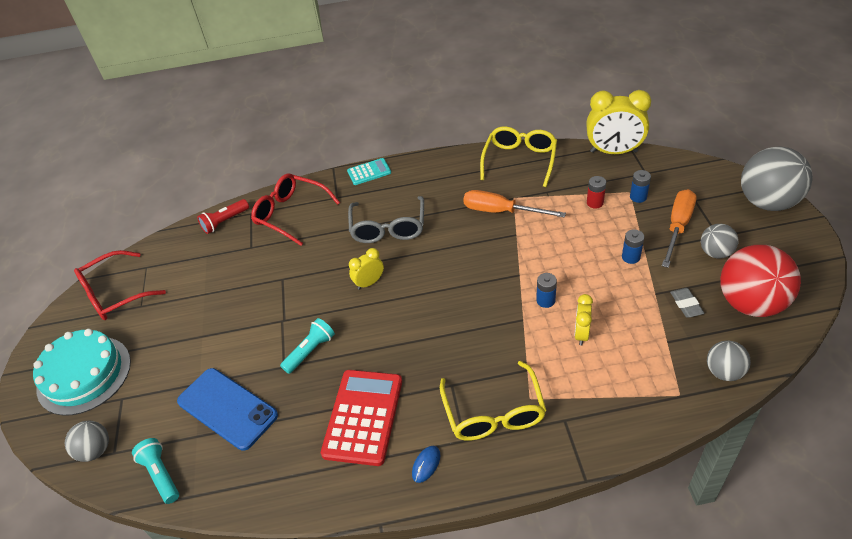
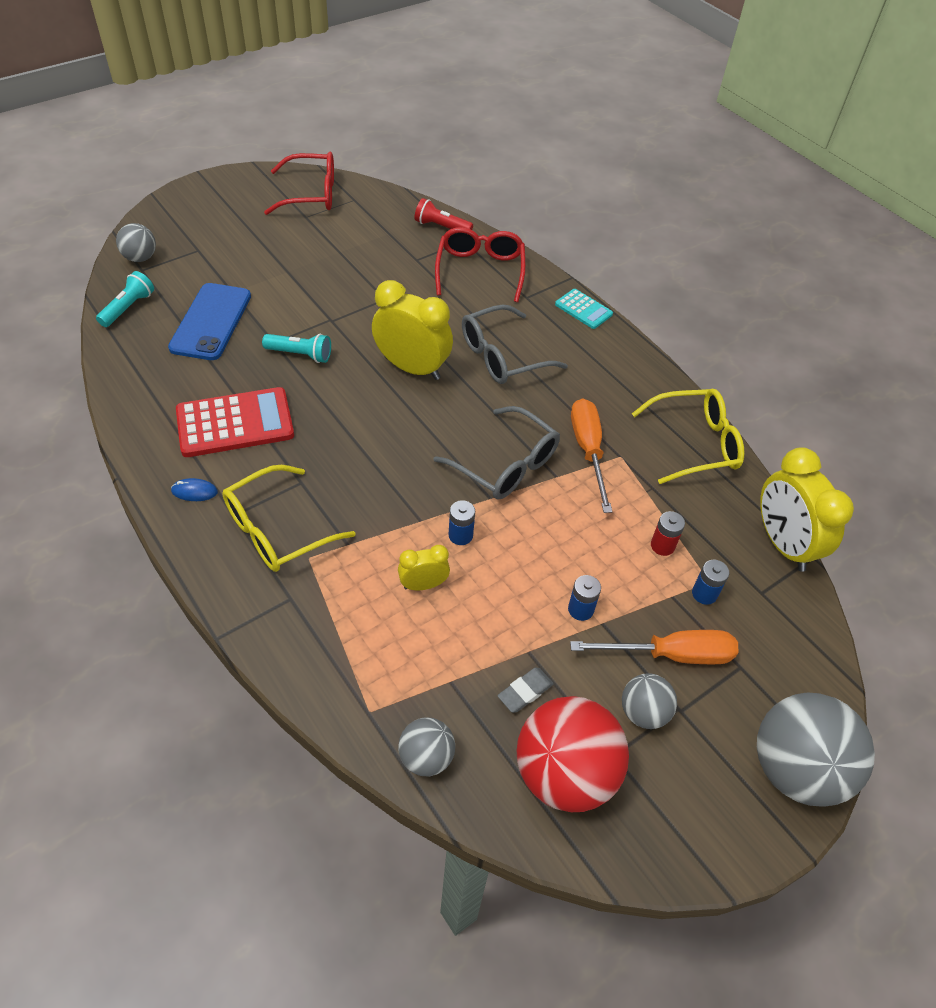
camera: 55 degrees right, 5 degrees up
turquoise cake [33,329,131,416] -> none
red glasses [74,250,166,320] -> red glasses turned 150 degrees clockwise [264,152,334,215]
yellow clock [349,248,384,290] -> yellow clock [372,280,453,380], size x1.93
none -> grey glasses [433,406,560,499]

